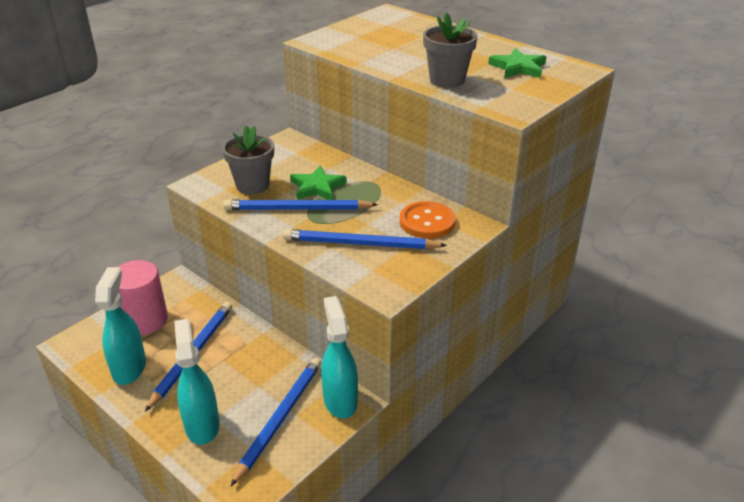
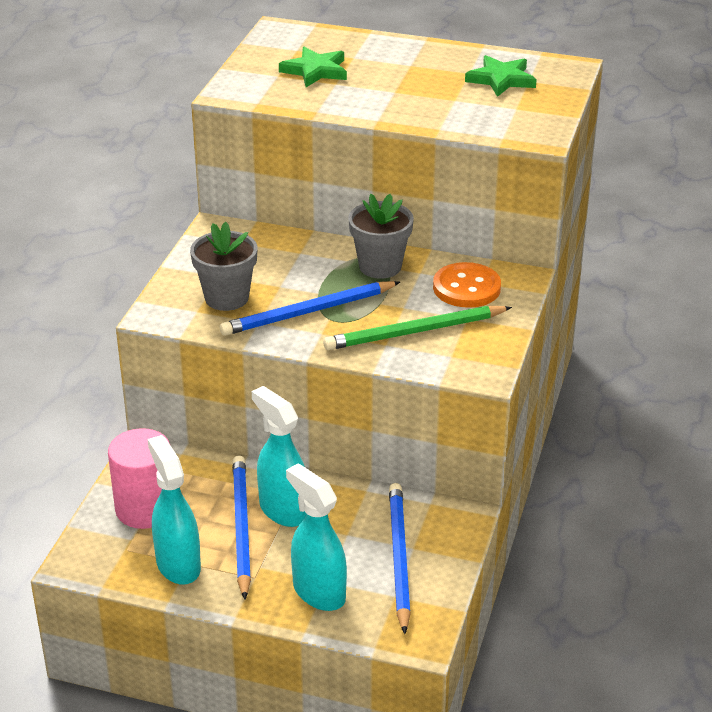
camera: 25 degrees left, 0 degrees up
blue pencil [283,229,447,249] -> green pencil [323,306,512,350]
green star [290,165,347,200] -> green star moved to [279,47,347,87]
turquoise spray bottle [321,296,358,419] -> turquoise spray bottle moved to [252,386,307,527]
grey flower pot [423,13,478,88] -> grey flower pot moved to [348,194,414,279]

